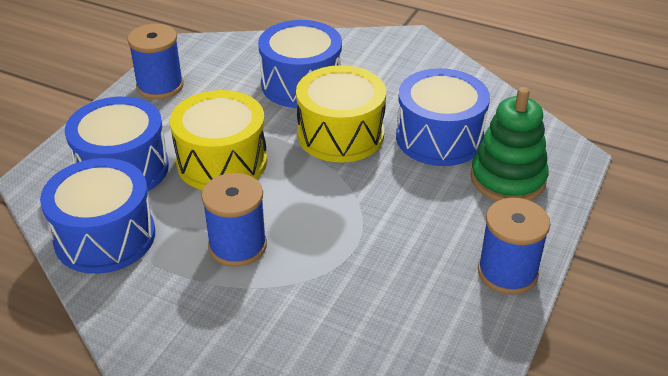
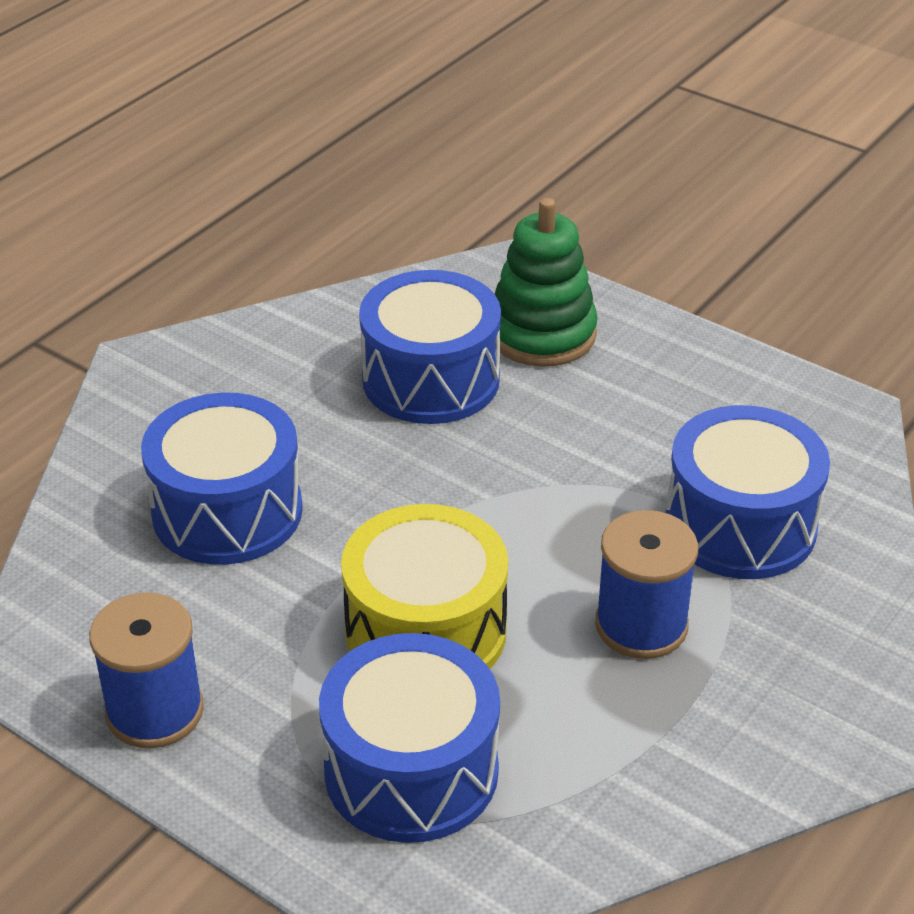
camera: 80 degrees left, 0 degrees up
blue drum [40,158,155,274] -> blue drum moved to [665,405,830,579]
yellow drum [296,65,386,163] -> none
blue spool [478,198,551,295] -> none

